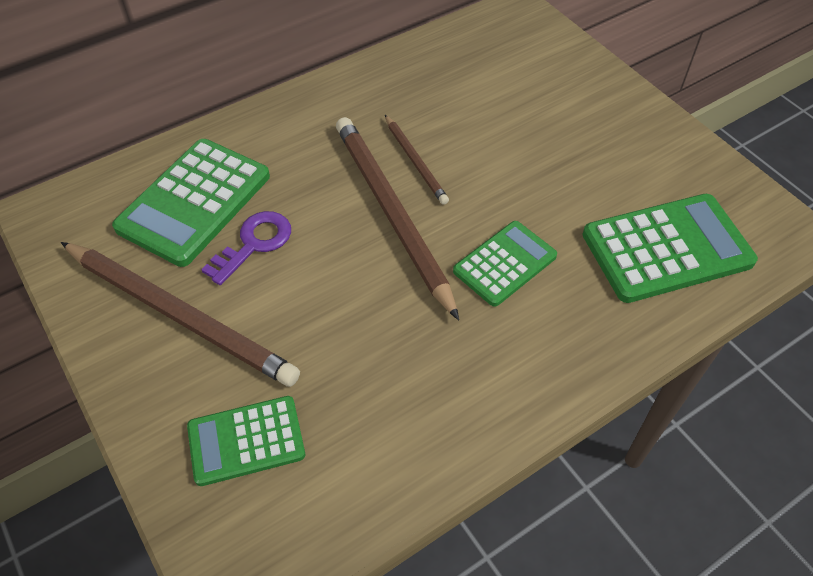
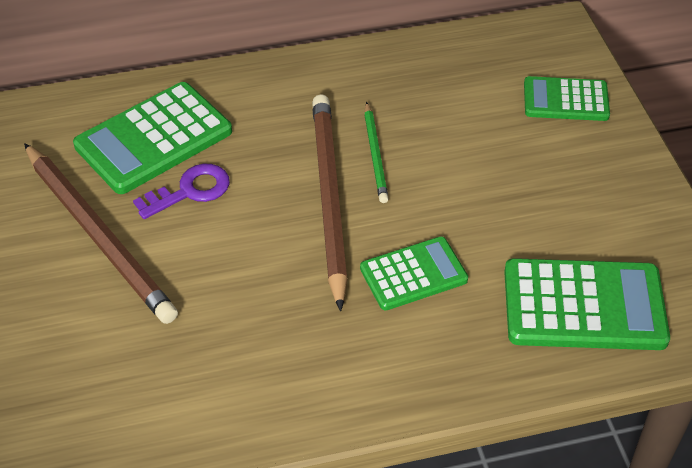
camera: 20 degrees right, 5 degrees down
green calculator [187,396,305,486] -> green calculator moved to [524,76,610,121]
brown pencil [385,115,449,205] -> green pencil [364,102,389,203]

